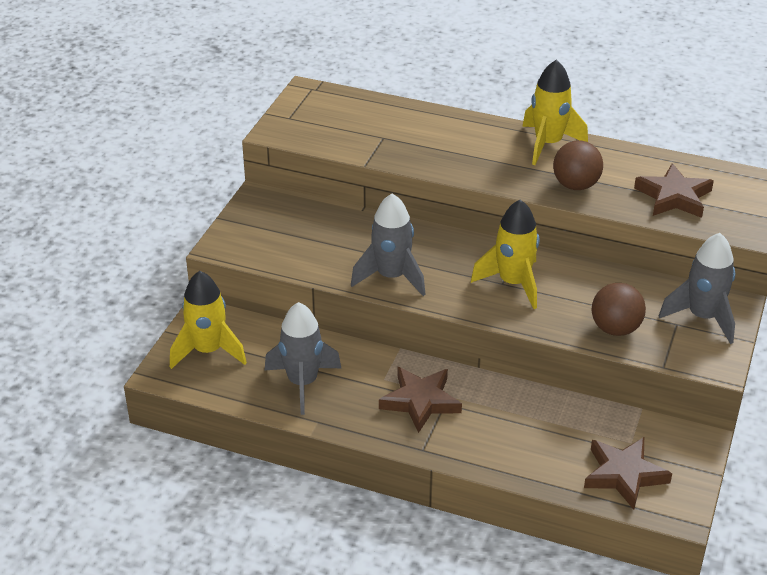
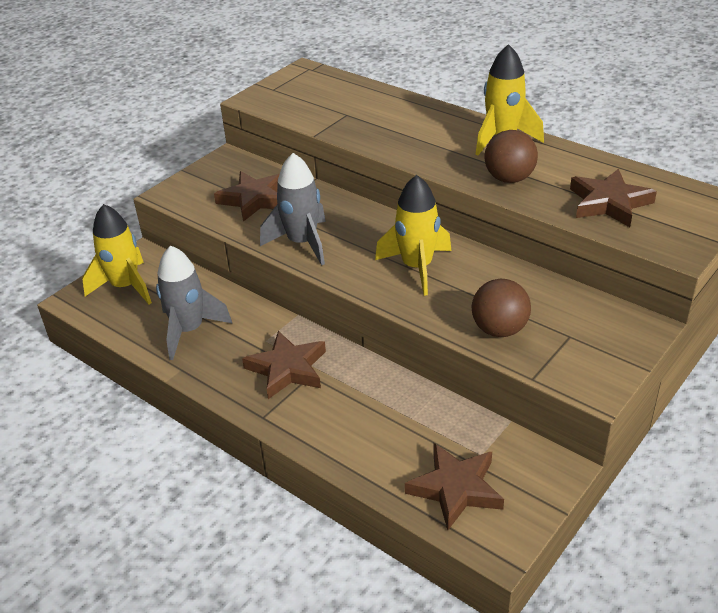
camera: 20 degrees right, 0 degrees up
grey rocket [659,233,735,344] -> none
none -> brown star [214,171,280,222]

